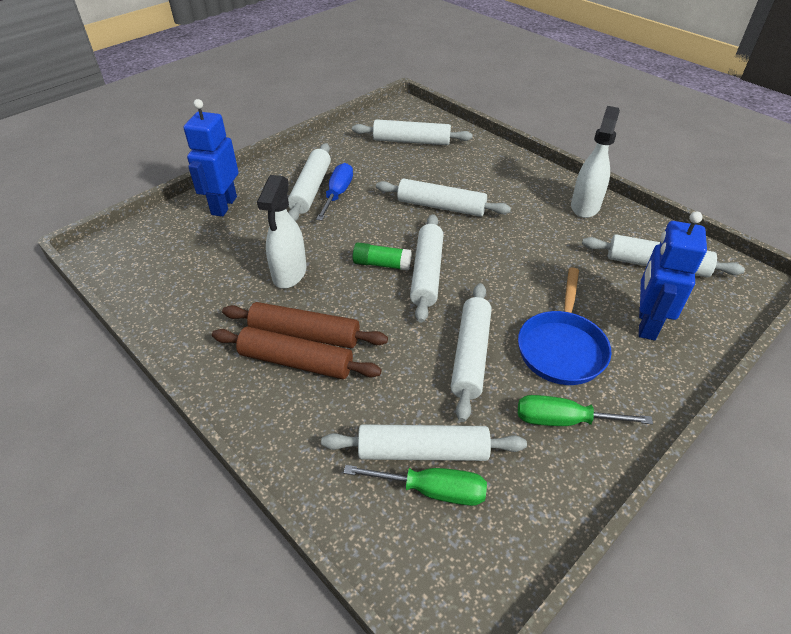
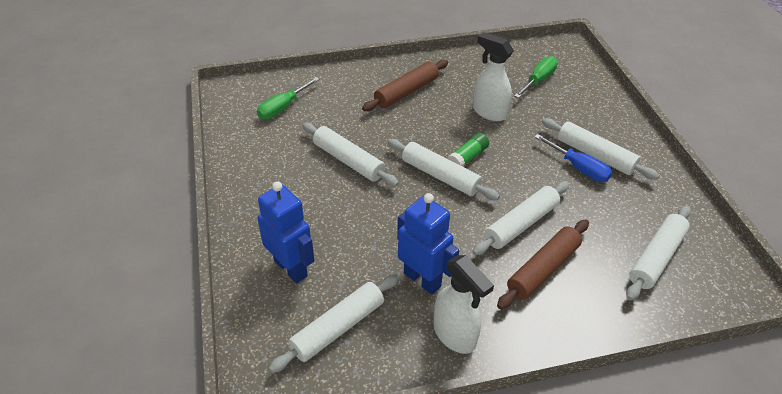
camera: 120 degrees right, 0 degrees up
blue robot [184,99,239,217] -> blue robot moved to [397,193,459,294]
brown rolling pin [222,302,388,348] -> brown rolling pin moved to [497,219,589,309]
white rolling pin [321,424,527,461] -> none
blue pan [518,267,612,385] -> none
green screwdriver [518,395,653,426] -> green screwdriver moved to [514,56,558,98]

